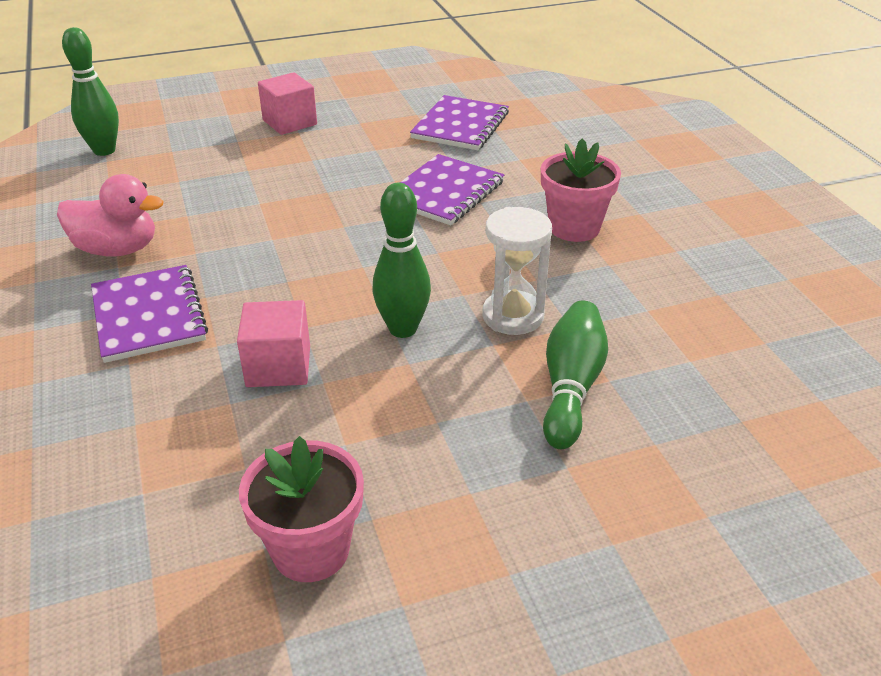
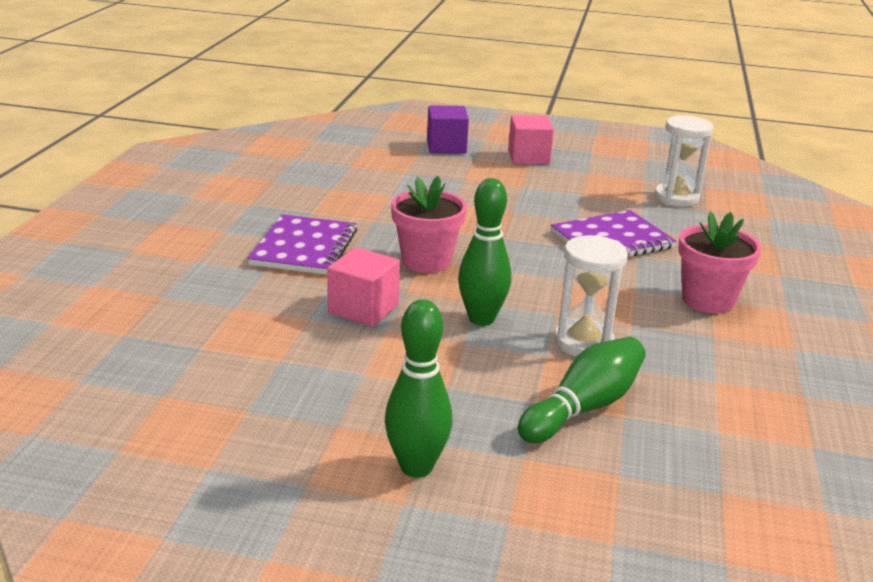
camera: 30 degrees right, 10 degrees down
pink duck [57,174,163,257] -> none
green bowling pin [62,27,119,156] -> green bowling pin moved to [385,299,452,478]
pink flower pot [239,436,364,582] -> pink flower pot moved to [391,176,467,273]
purple notebook [410,95,509,150] -> white hourglass [654,115,713,207]
none -> purple cube [427,105,469,154]

